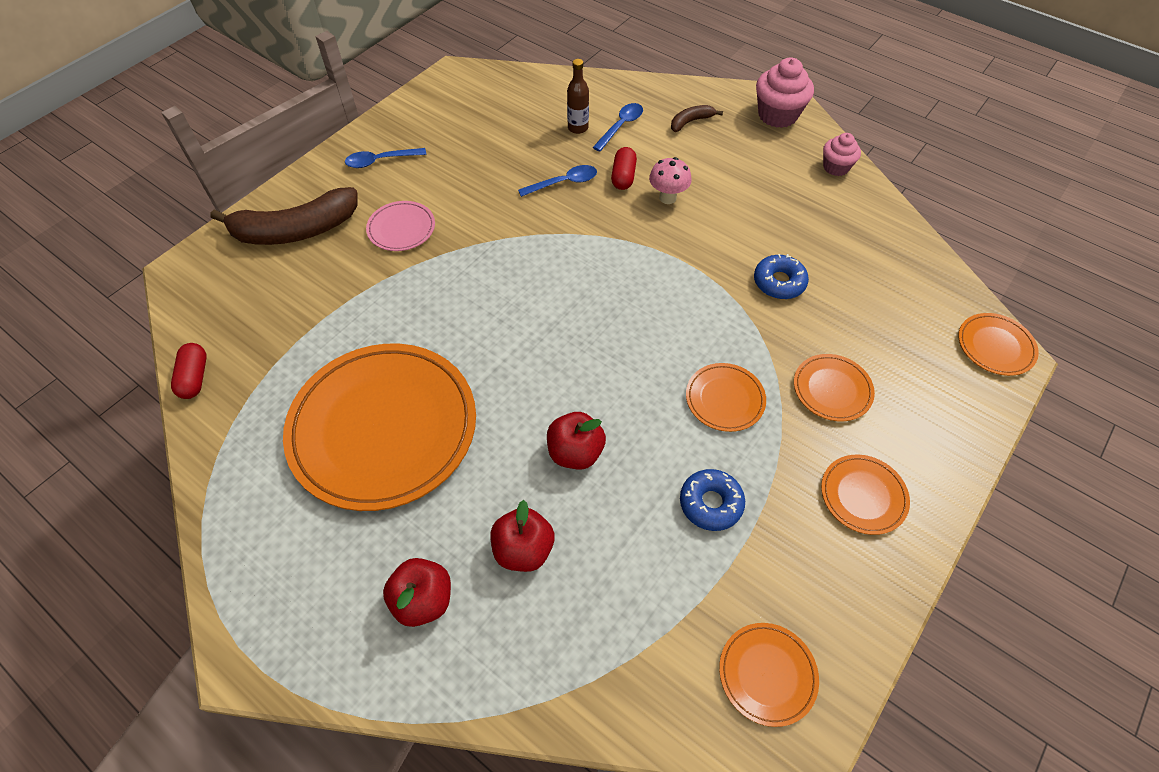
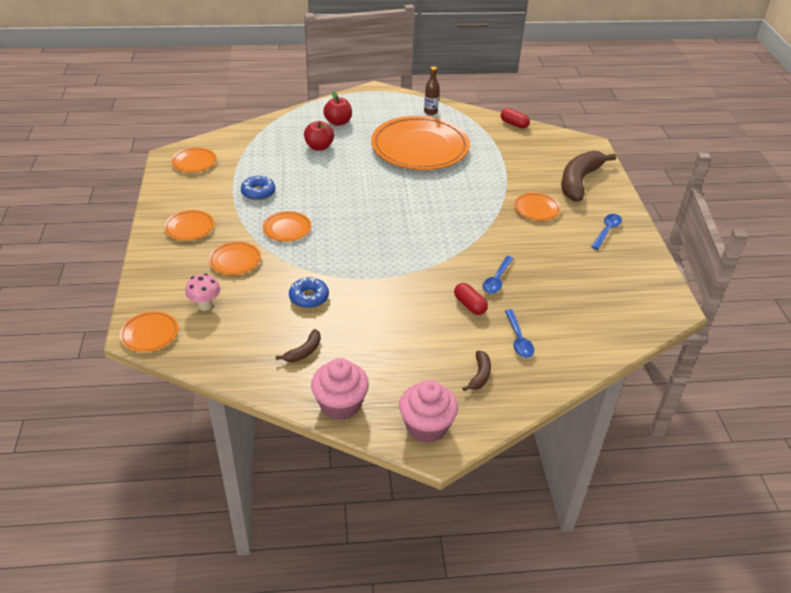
camera: 135 degrees right, 15 degrees down
pink plate [366,201,435,251] -> orange plate [514,193,561,221]
red apple [547,412,606,470] -> none
brown bottle [567,59,589,134] -> brown bottle moved to [424,66,440,115]
pink mushroom [649,157,692,204] -> pink mushroom moved to [185,273,220,311]
pink cupcake [823,133,861,176] -> pink cupcake [311,358,369,420], size x1.62
none -> brown banana [276,329,321,362]

